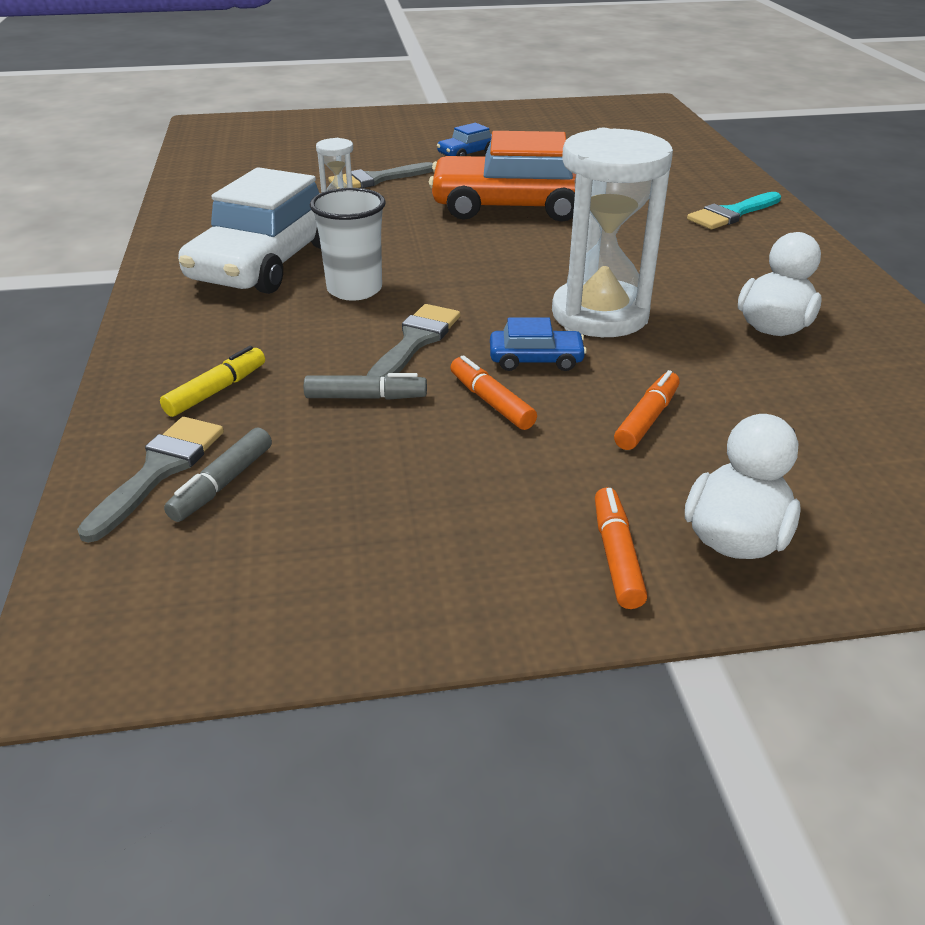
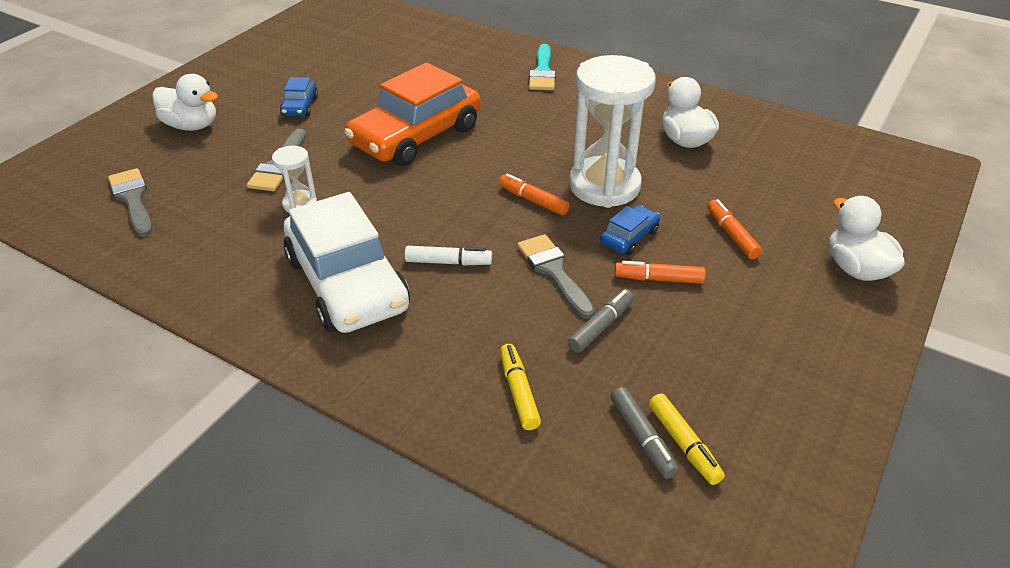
camera: 50 degrees left, 5 degrees up
grey brush [77,417,224,543] -> grey brush moved to [108,168,152,237]
white cup [310,188,386,301] -> white marker [405,246,492,266]
orange marker [595,487,647,609] -> orange marker moved to [499,173,570,215]
none -> white duck [152,74,218,131]
none -> yellow marker [649,393,725,485]

